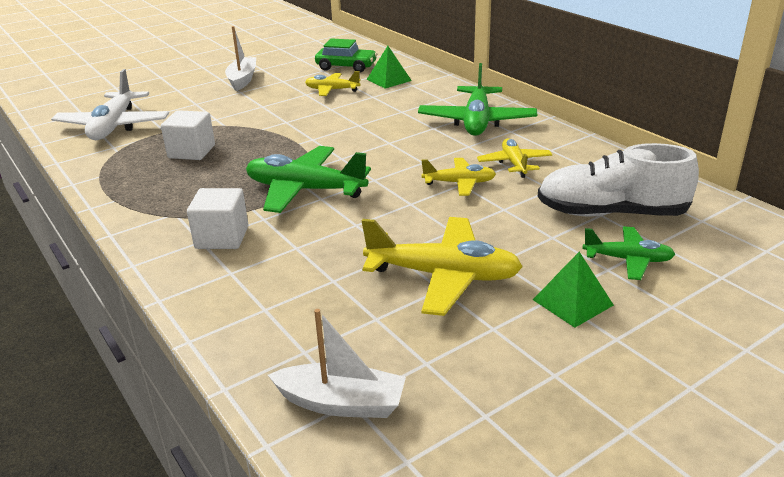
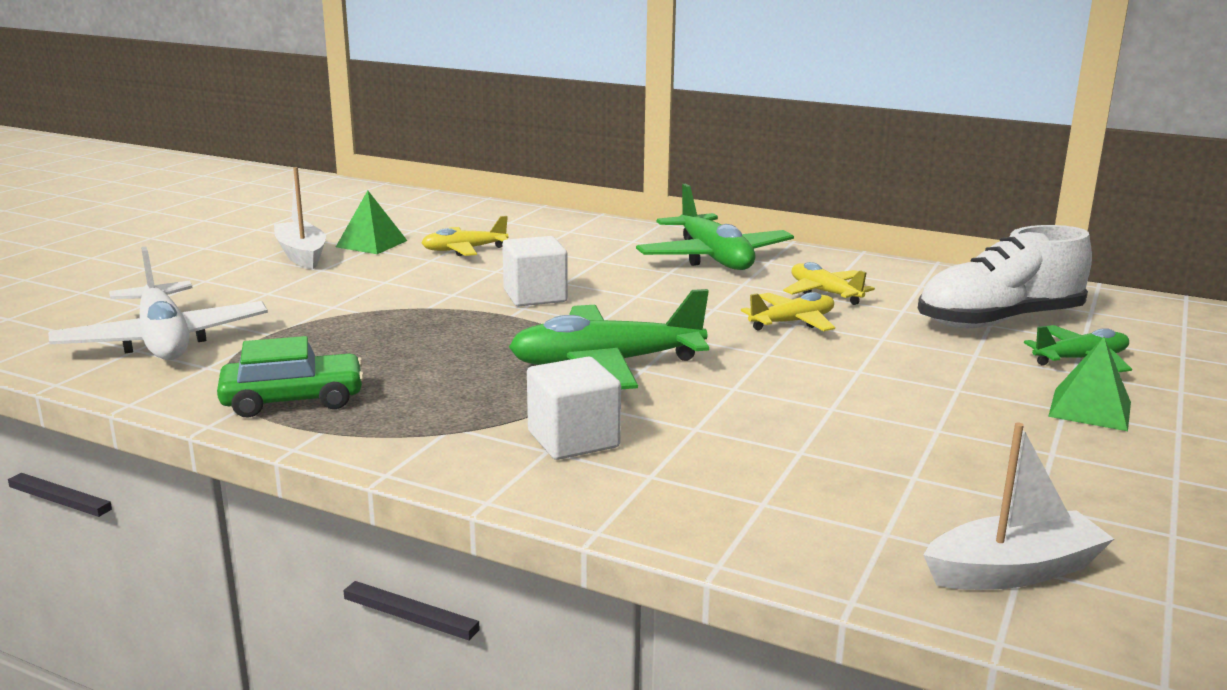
camera: 30 degrees left, 10 degrees down
white cube [161,110,215,160] -> white cube moved to [502,236,568,306]
green car [315,38,377,72] -> green car moved to [217,336,364,418]
yellow plane [362,217,523,316] -> none
green pyramid [367,46,412,89] -> green pyramid moved to [336,191,407,254]

